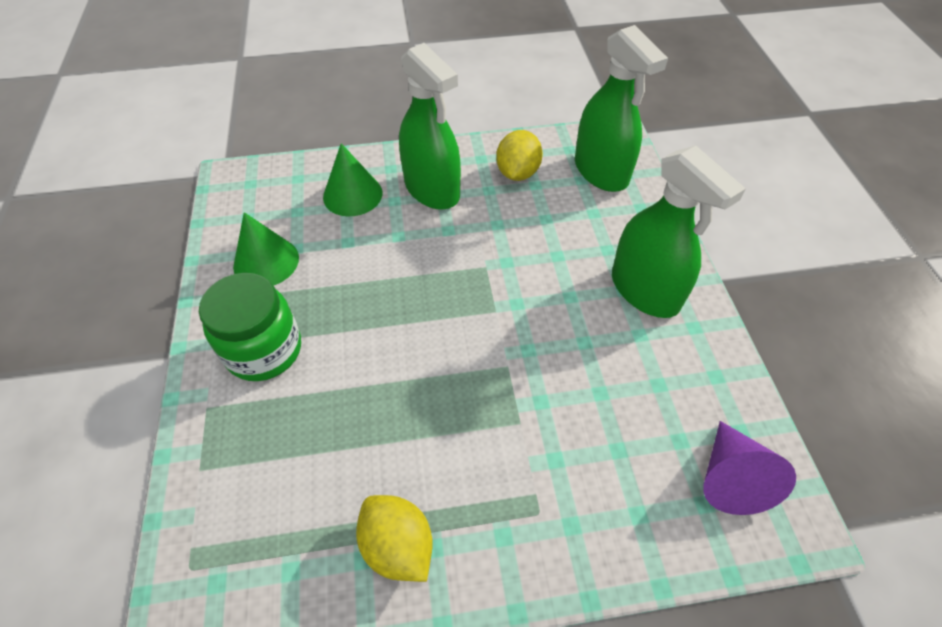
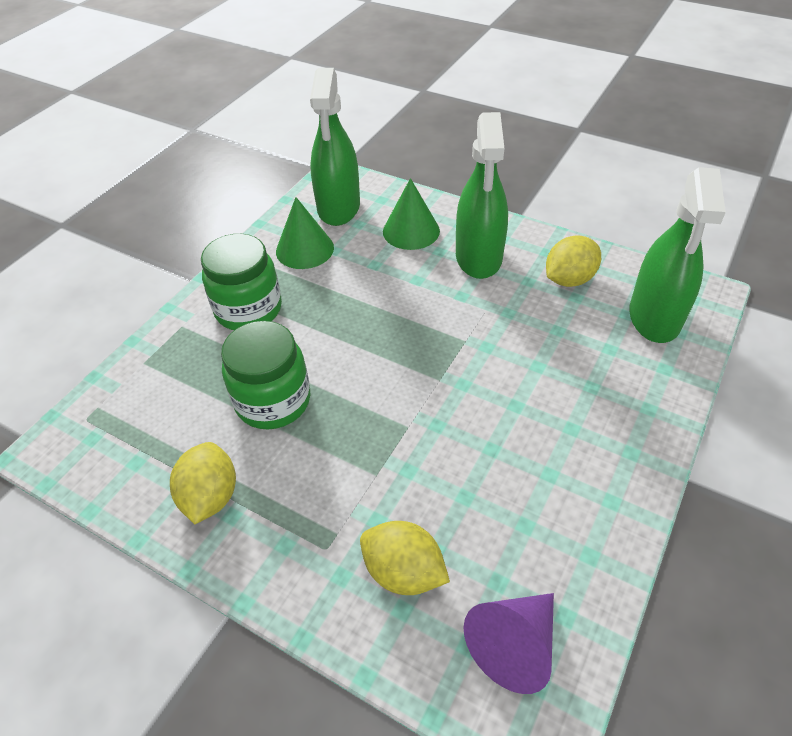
camera: 40 degrees right, 5 degrees down
green spray bottle [612,146,746,318] -> green spray bottle moved to [310,68,360,226]
none -> green jar [221,321,310,429]
none -> yellow lemon [360,521,450,595]

